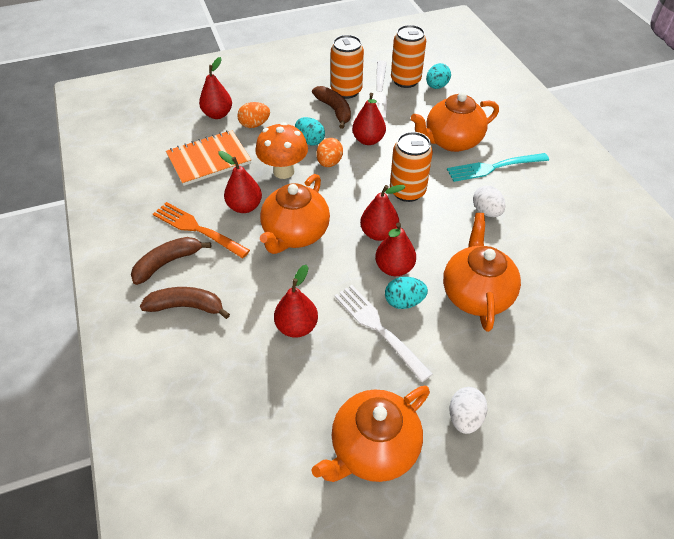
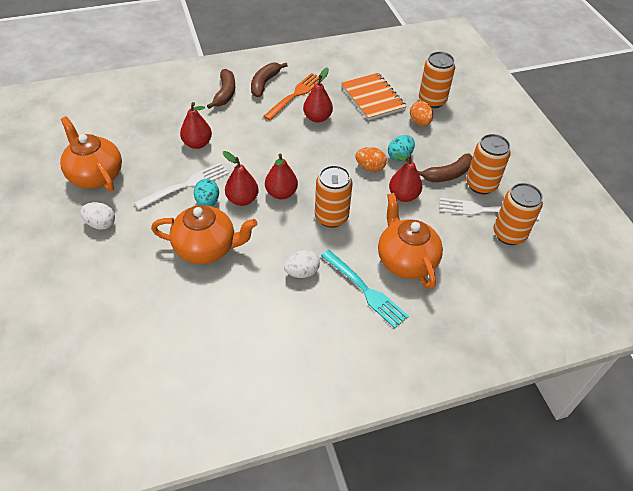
camera: 90 degrees right, 0 degrees up
brown banana [131,237,211,285] -> brown banana turned 120 degrees counterclockwise [251,63,288,97]
red pear [199,57,232,119] -> orange can [419,52,455,108]
orange mushroom [255,122,308,179] -> none
orange teapot [260,174,330,254] -> none
turquoise egg [426,63,451,89] -> none
turquoise fork [447,153,549,182] -> turquoise fork turned 150 degrees clockwise [321,250,409,328]

